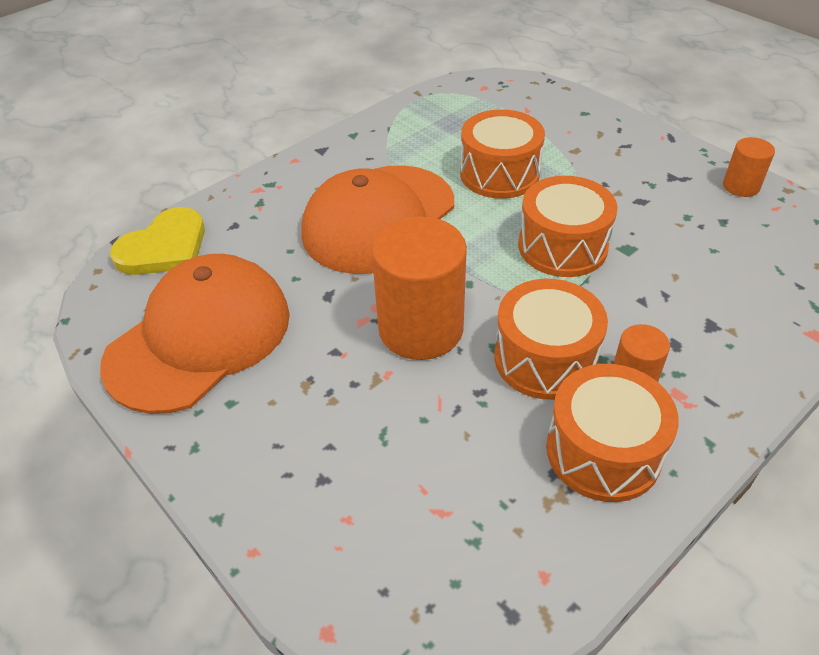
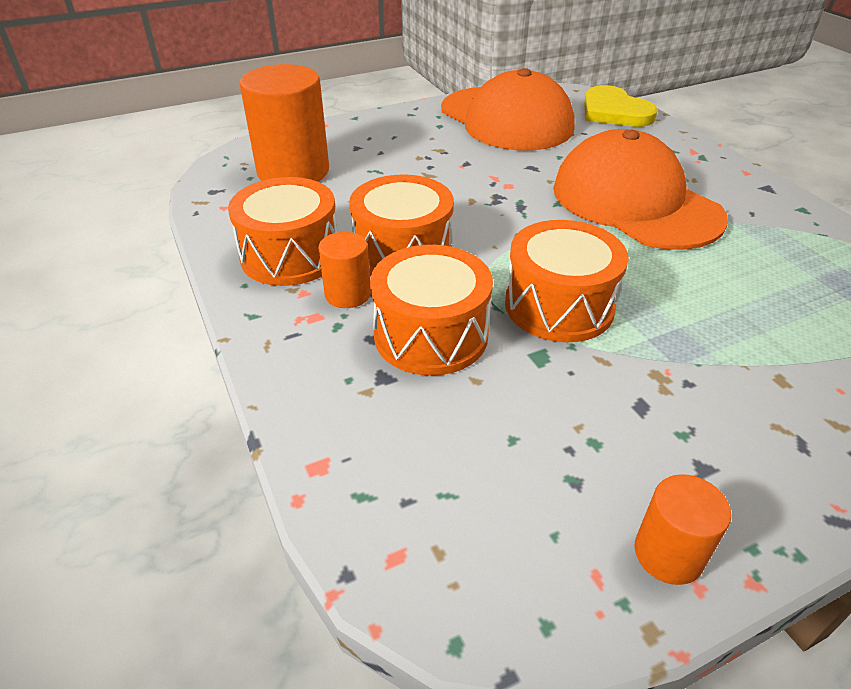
camera: 105 degrees right, 5 degrees down
orange cylinder [371,216,467,360] -> orange cylinder moved to [239,64,329,181]
orange drum [460,109,545,199] -> orange drum moved to [370,245,493,376]

